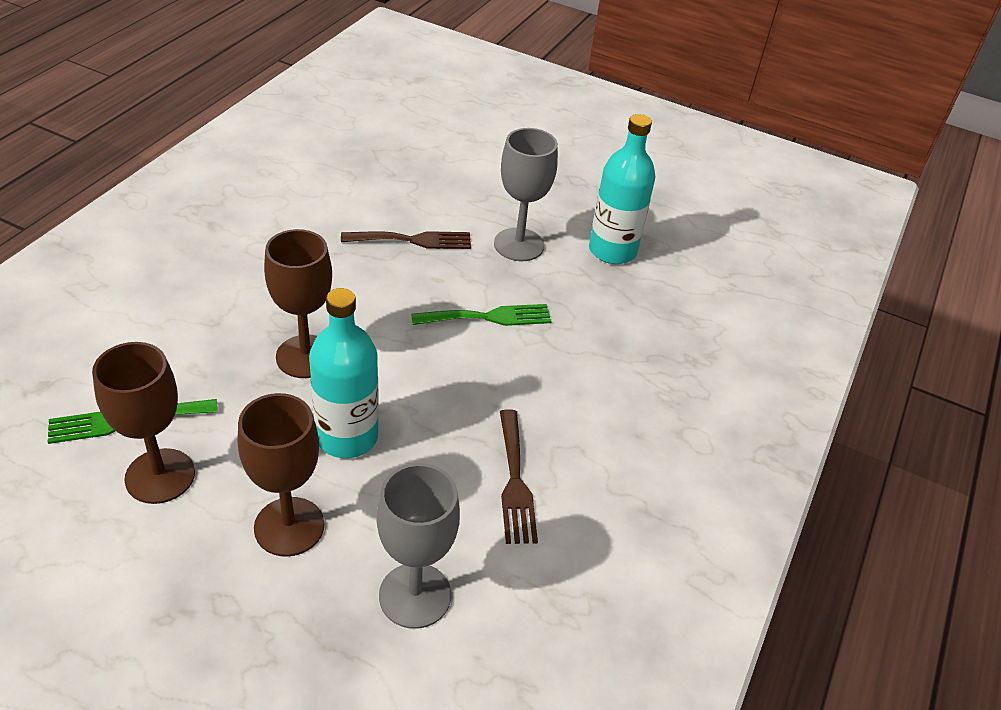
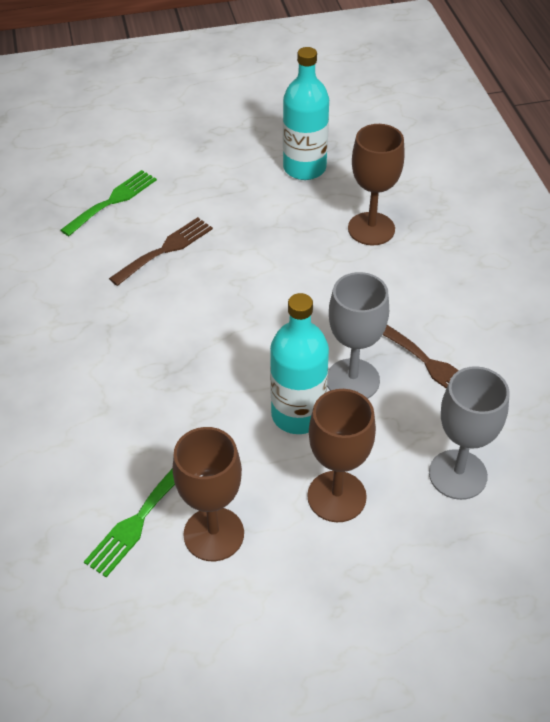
camera: 35 degrees left, 5 degrees up
brown goblet [264,229,332,378] -> brown goblet moved to [348,124,405,245]
green fork [411,304,552,326] -> green fork moved to [61,170,157,236]
grey goblet [494,128,558,261] -> grey goblet moved to [327,272,389,399]

